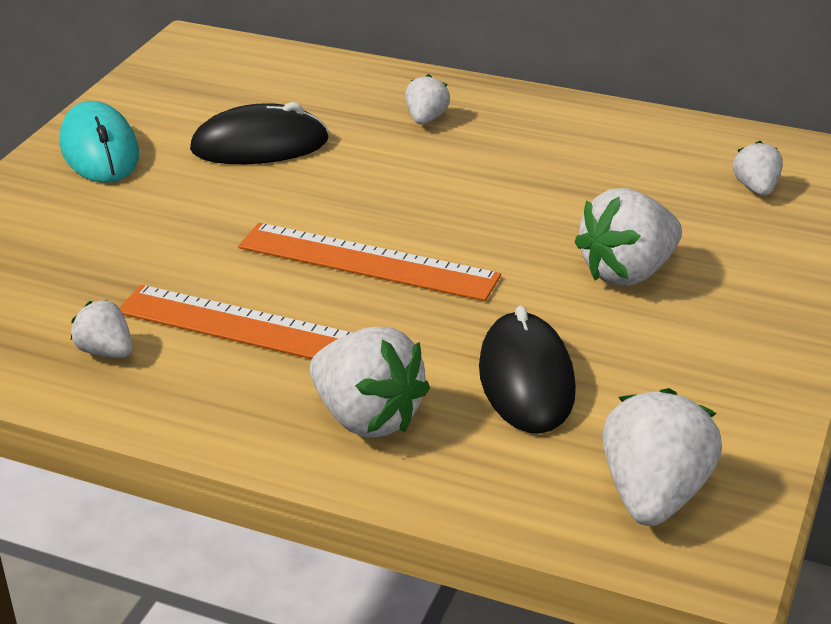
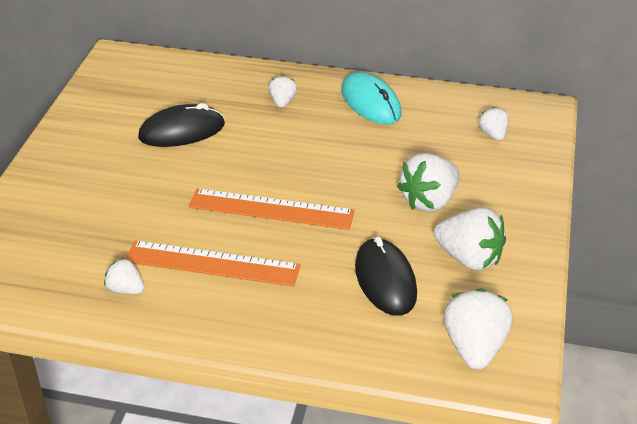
camera: 10 degrees left, 5 degrees up
turquoise mouse [60,101,139,183] -> turquoise mouse moved to [341,72,401,124]
white strawberry [309,327,430,438] -> white strawberry moved to [434,207,506,271]

